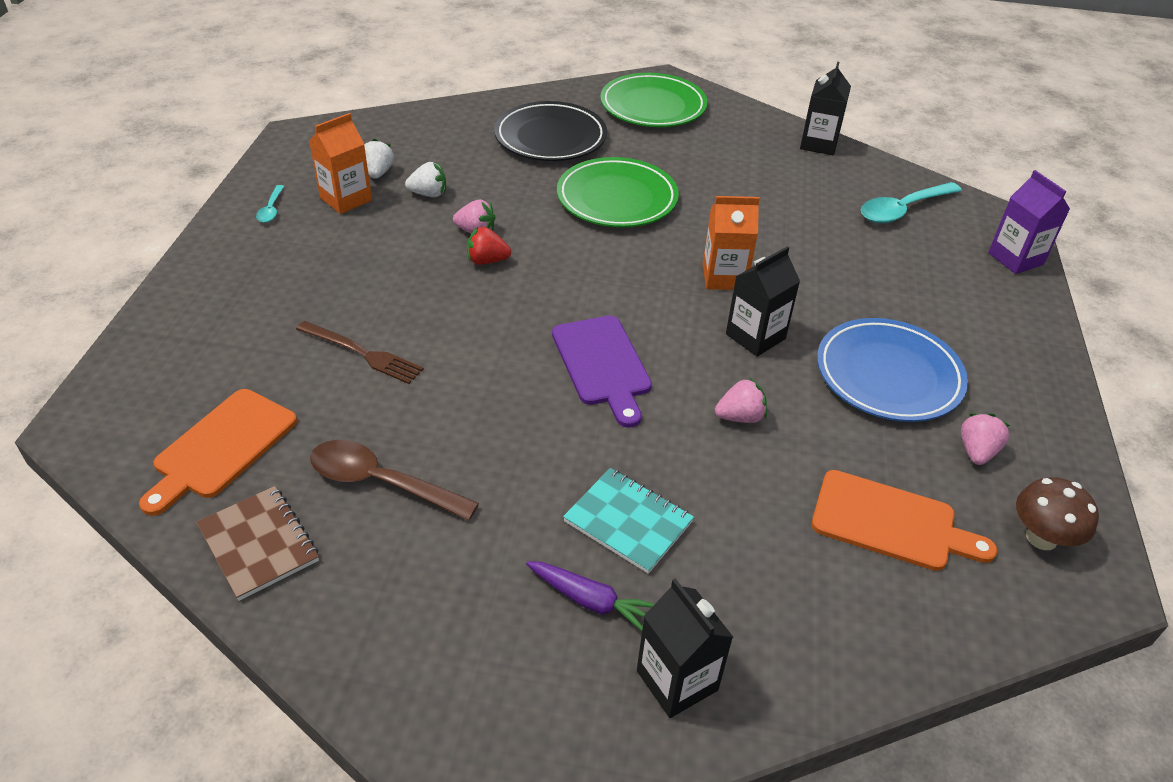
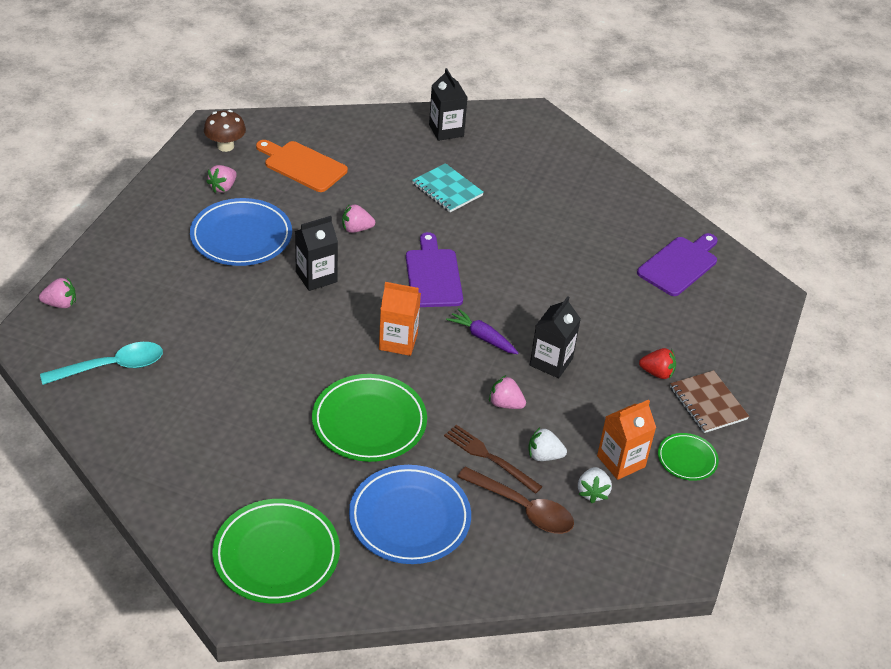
camera: 170 degrees left, 0 degrees up
orange cutting board [139,389,297,516] -> purple cutting board [637,233,718,296]
brown notebook [196,486,319,601] -> brown notebook moved to [670,370,749,433]
turquoise spoon [256,185,285,223] -> green plate [658,433,719,481]
brown fork [296,321,424,384] -> brown fork moved to [444,425,543,494]
brown spoon [310,440,479,521] -> brown spoon moved to [457,467,574,534]
red strawberry [467,227,511,265] -> red strawberry moved to [639,348,676,379]
black plate [494,101,607,161] -> blue plate [349,465,471,564]
purple carrot [526,561,654,631] -> purple carrot moved to [446,308,518,354]
orange carton [703,196,760,290] -> orange carton moved to [379,282,421,356]
black carton [800,62,851,155] -> black carton moved to [530,296,581,378]
purple carton [988,170,1070,274] -> pink strawberry [39,277,76,308]

